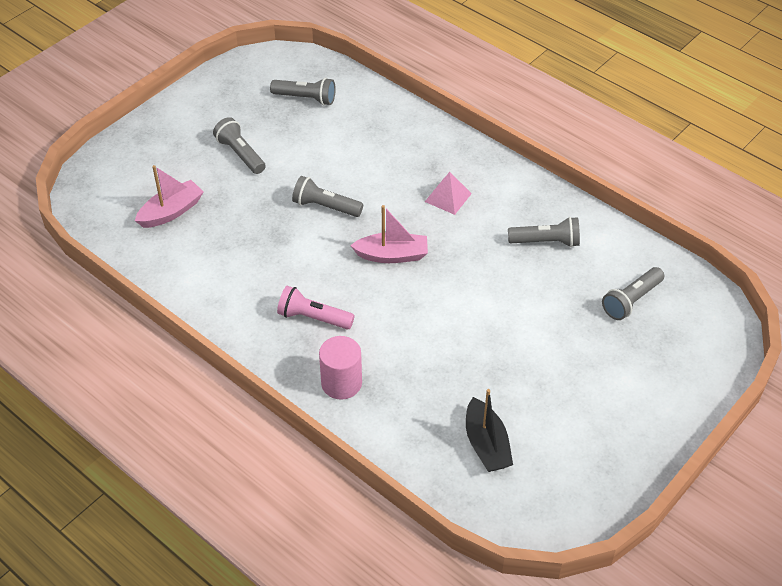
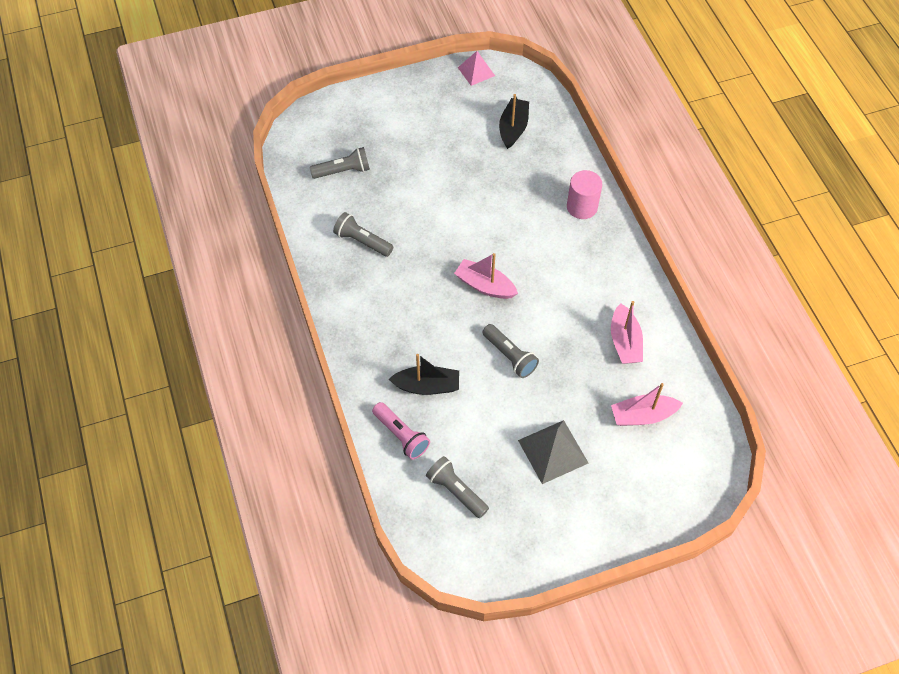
camera: 150 degrees left, 10 degrees up
grey flashlight [213,117,265,174] -> grey pyramid [518,420,588,484]
pink flashlight [277,286,355,330] -> pink flashlight moved to [372,402,430,460]
pink pyramid [425,172,472,215] -> pink pyramid moved to [458,51,495,86]
none -> black boat [389,354,459,395]
none -> pink boat [611,301,643,364]

